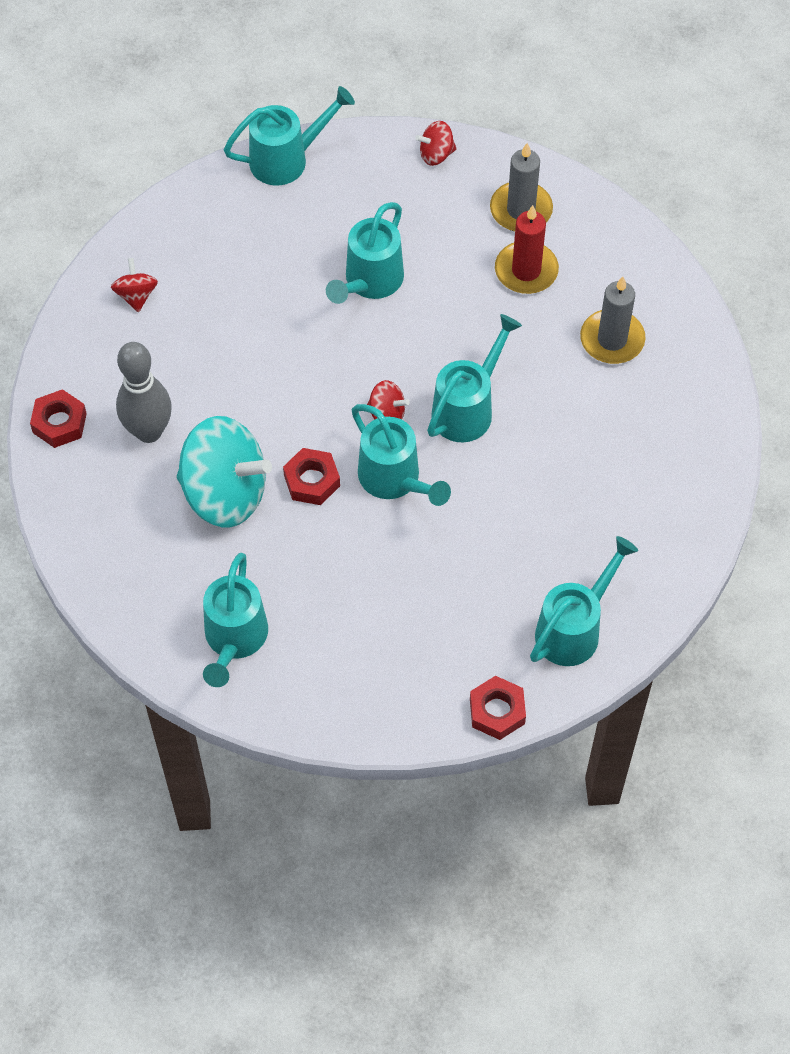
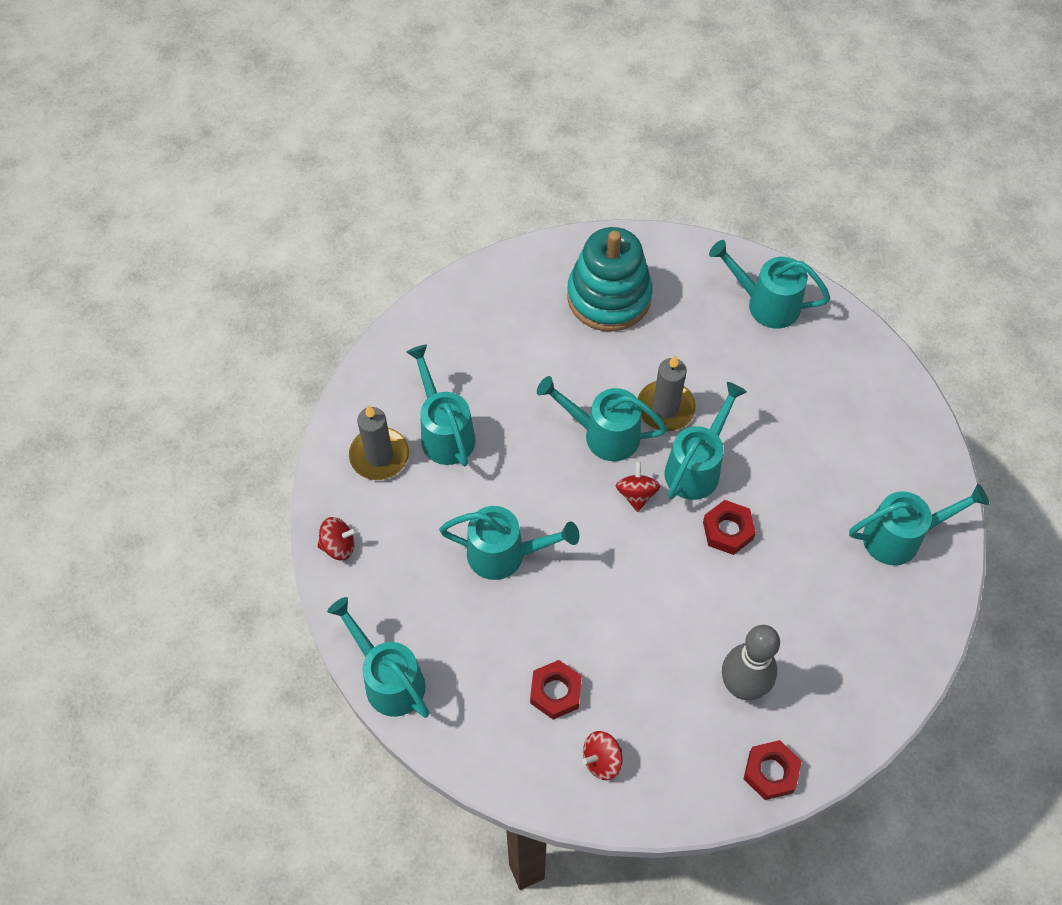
camera: 110 degrees left, 0 degrees up
turquoise spinning top [176,416,272,527] -> none
red spinning top [415,121,457,166] -> red spinning top turned 60 degrees counterclockwise [317,517,357,560]
red nut [470,676,526,740] -> red nut moved to [530,660,582,720]
red candle [495,205,559,294] -> turquoise watering can [406,345,476,466]
grey candle [580,276,645,364] -> grey candle moved to [637,355,696,431]
none -> turquoise stacking toy [567,227,653,332]

